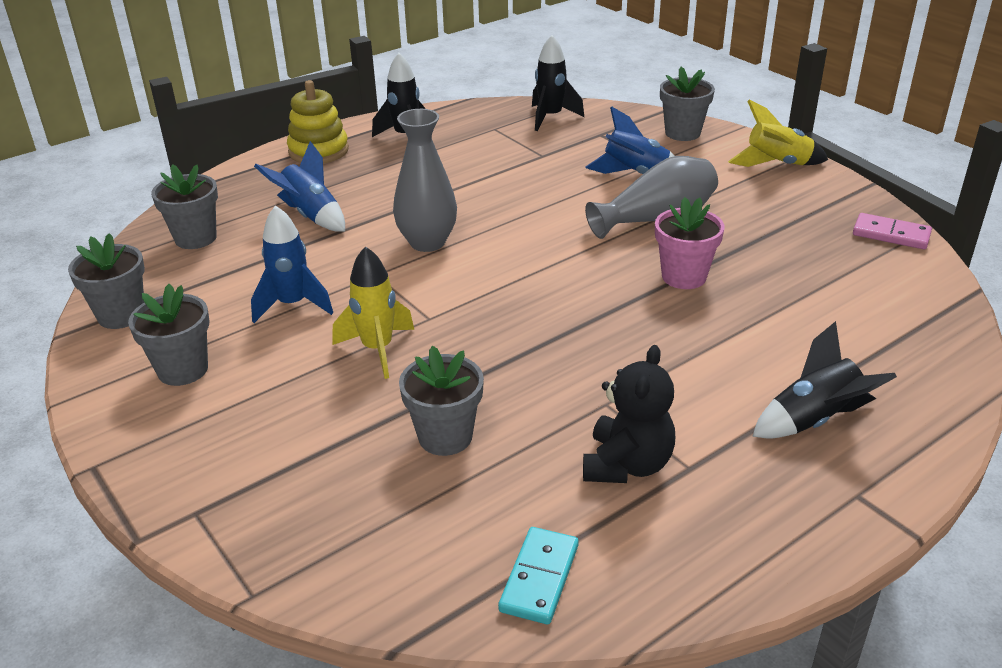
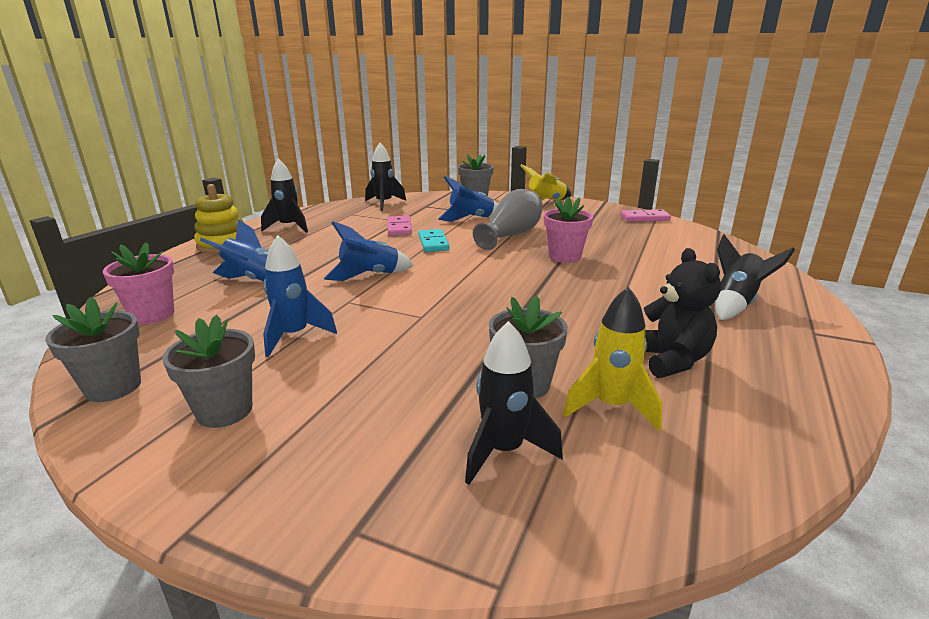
camera: 30 degrees left, 10 degrees down
grey flower pot [151,164,218,249] -> pink flower pot [103,242,174,324]
yellow rocket [333,246,414,379] -> yellow rocket moved to [563,287,662,431]
grey vase [393,109,457,252] -> blue rocket [324,221,414,281]
turquoise domino [498,527,579,624] -> turquoise domino moved to [418,229,450,252]
none -> pink domino [388,216,412,236]
none -> black rocket [465,321,563,485]

